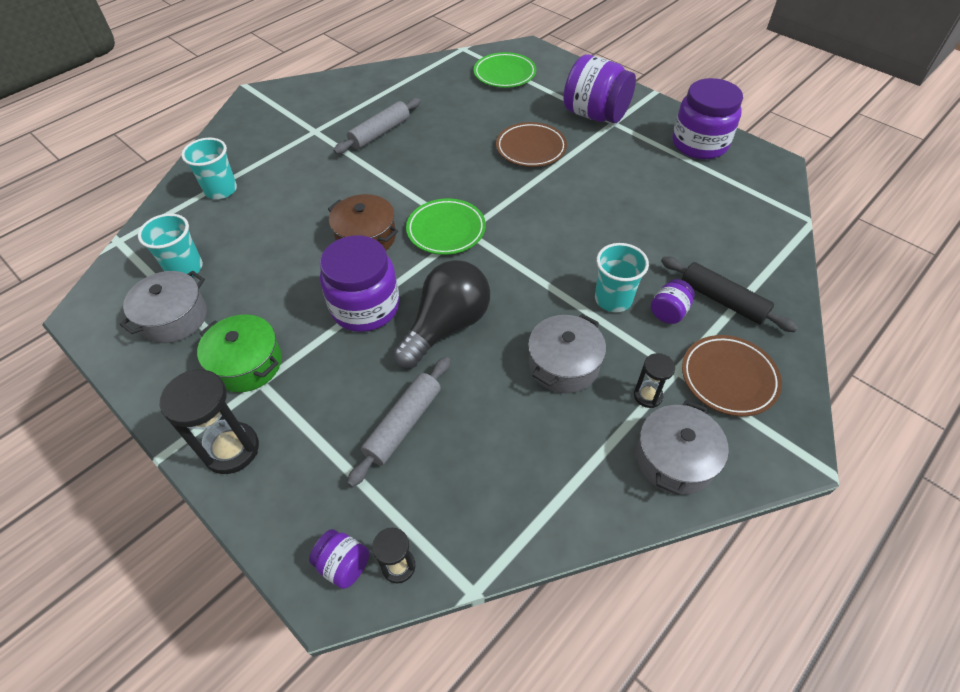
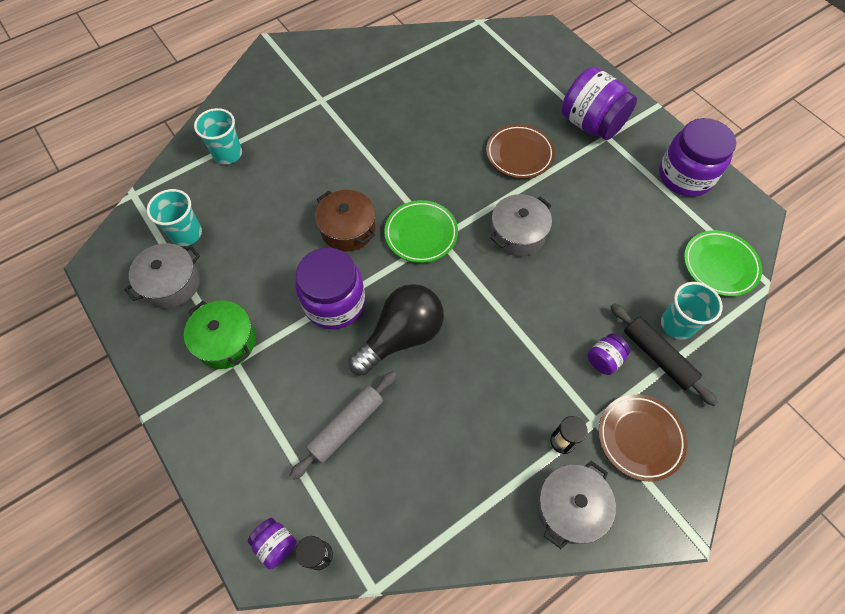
camera: 10 degrees right, 10 degrees up
black hourglass [160,369,259,474] -> none
grey rolling pin [333,98,421,154] -> none
green plate [474,52,536,88] -> green plate moved to [684,230,762,296]
grey pot [528,314,606,393] -> grey pot moved to [490,194,552,256]
turquoise cup [595,243,649,312] -> turquoise cup moved to [661,282,723,340]

